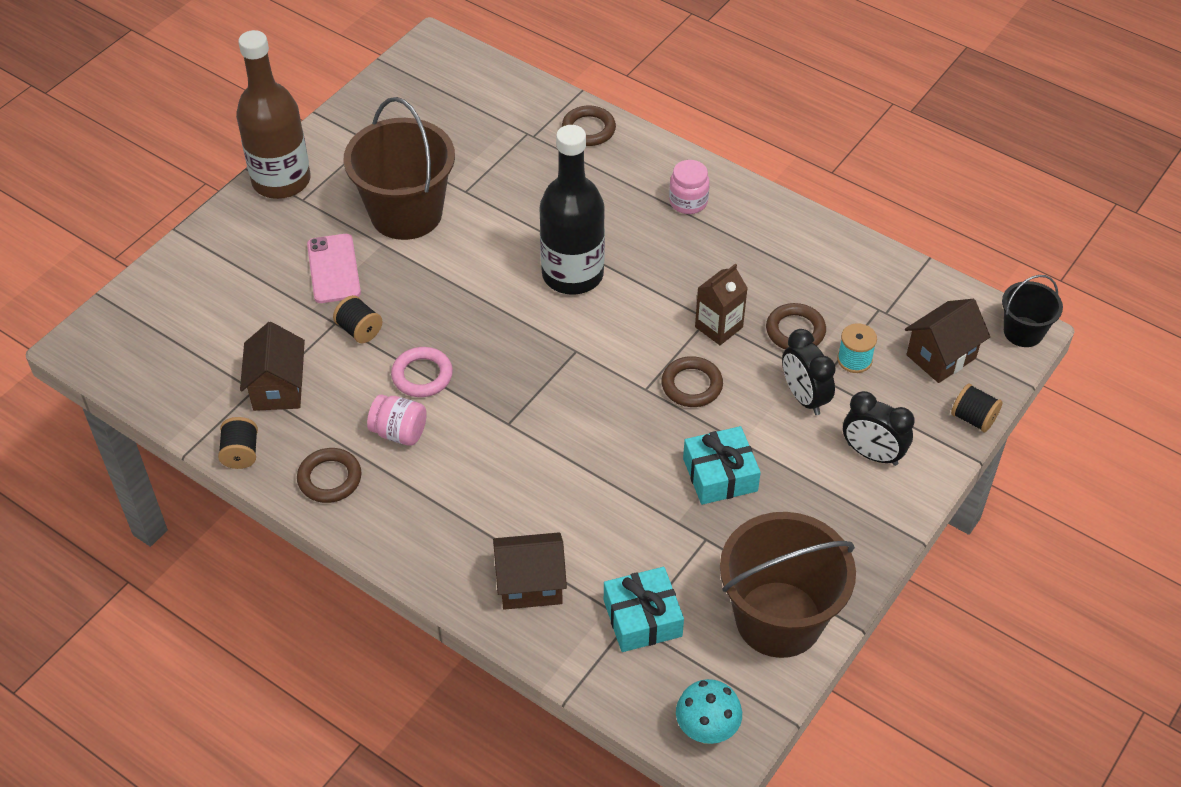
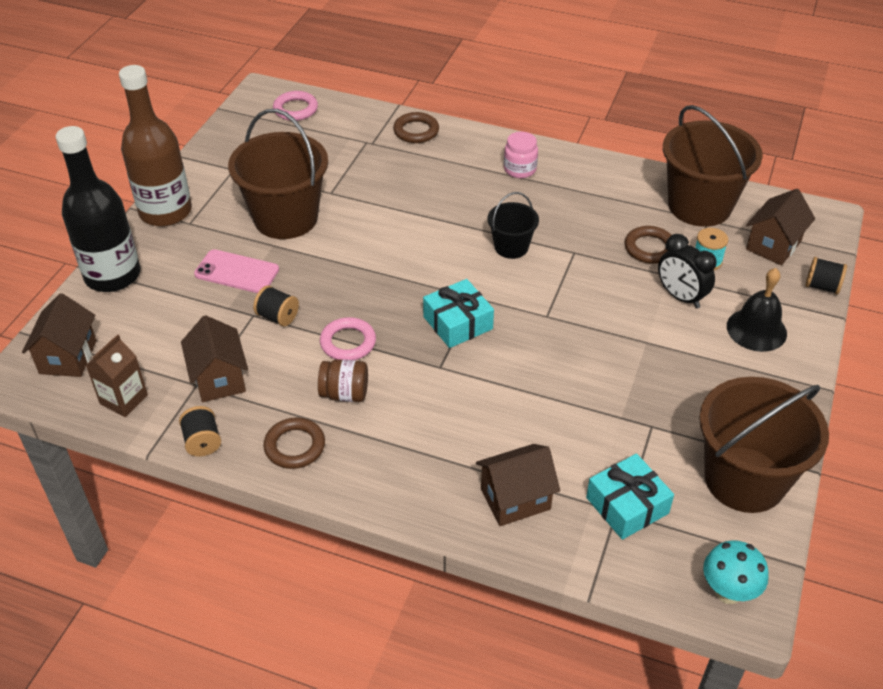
camera: 15 degrees left, 5 degrees down
pink phone [307,234,361,303] -> pink phone turned 45 degrees counterclockwise [194,249,279,293]
pink jar [367,394,427,446] -> brown jar [318,359,368,402]
black bottle [540,125,605,295] -> black bottle moved to [55,126,140,292]
brown ring [661,356,723,407] -> none
turquoise gift [683,426,761,505] -> turquoise gift moved to [423,279,494,348]
brown carton [695,263,748,345] -> brown carton moved to [86,334,148,417]
black clock [843,391,915,466] -> black bell [727,268,787,352]
black bucket [1002,275,1063,347] -> black bucket moved to [488,192,539,259]
none -> brown house [22,293,96,377]
none -> pink ring [273,91,318,121]
none -> brown bucket [663,105,763,227]

